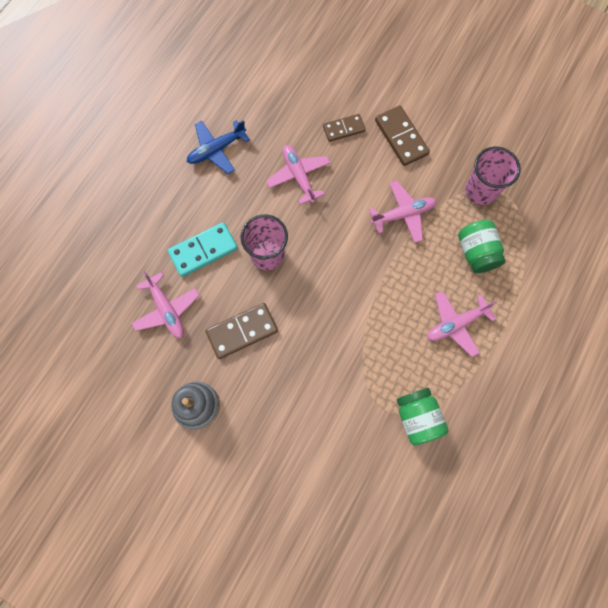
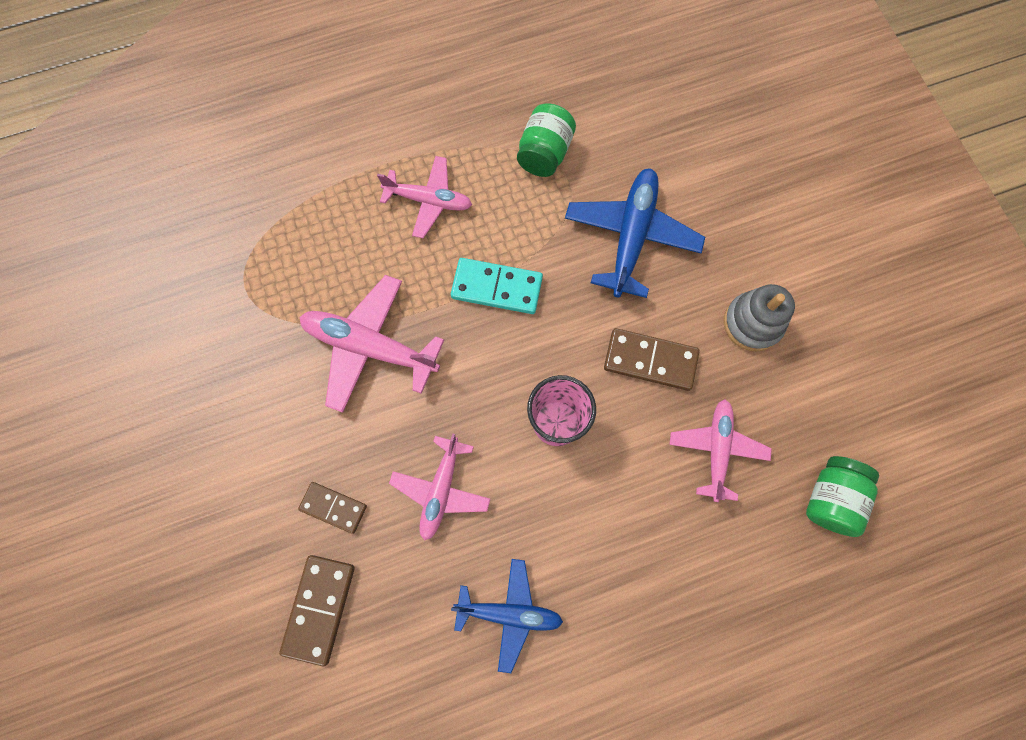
camera: 140 degrees left, 0 degrees up
turquoise domino [168,222,238,277] -> turquoise domino moved to [451,258,543,314]
pink plane [369,181,436,243] -> pink plane [299,275,444,413], size x1.51
brown domino [375,106,430,166] -> brown domino moved to [279,555,355,666]
green jar [458,220,506,273] -> green jar moved to [806,456,879,537]
pink cup [465,147,521,205] -> none
none -> blue plane [565,169,705,298]

